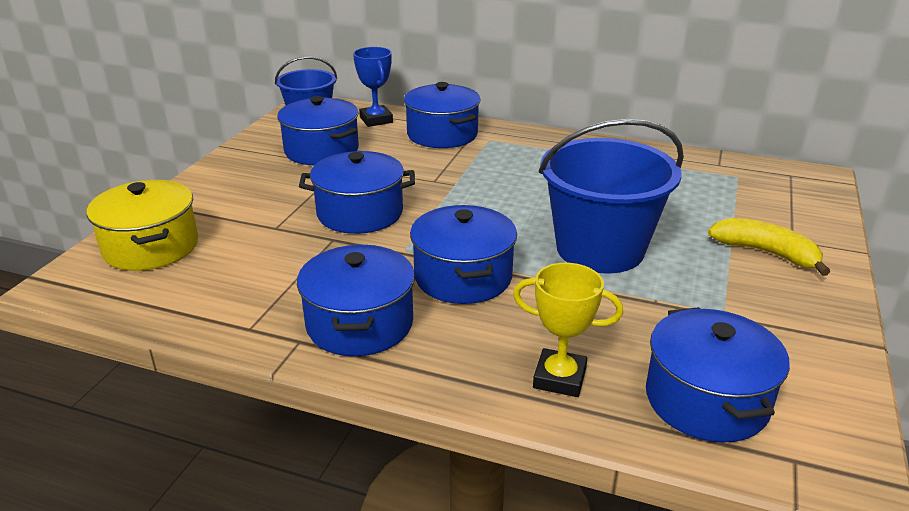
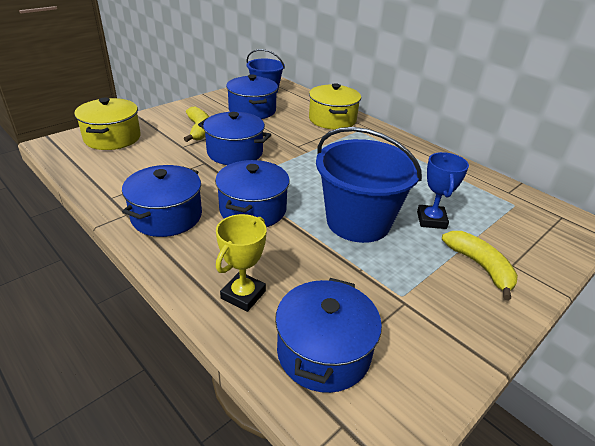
camera: 25 degrees right, 5 degrees up
blue trophy [353,47,393,127] -> blue trophy moved to [417,152,469,229]
blue pot [404,82,481,148] -> yellow pot [309,83,361,129]
yellow trophy [513,263,623,397] -> yellow trophy turned 75 degrees clockwise [216,214,267,312]
none -> yellow banana [184,107,209,142]

